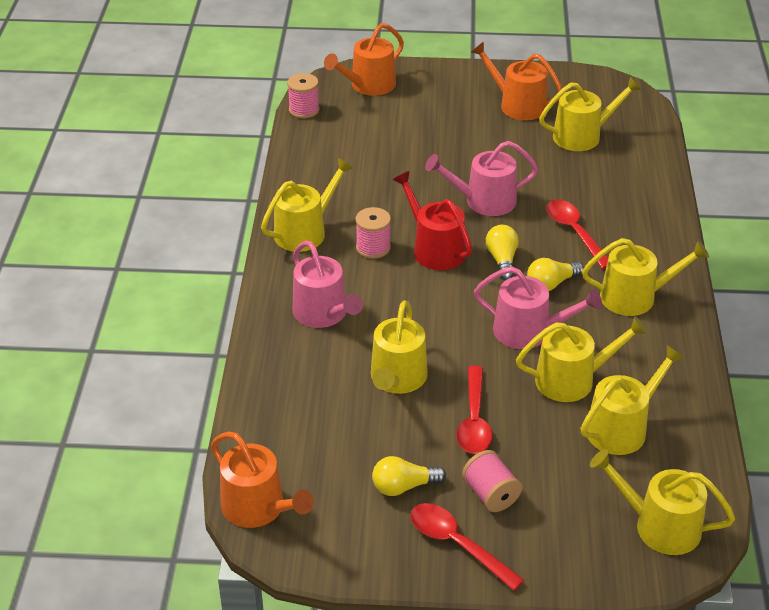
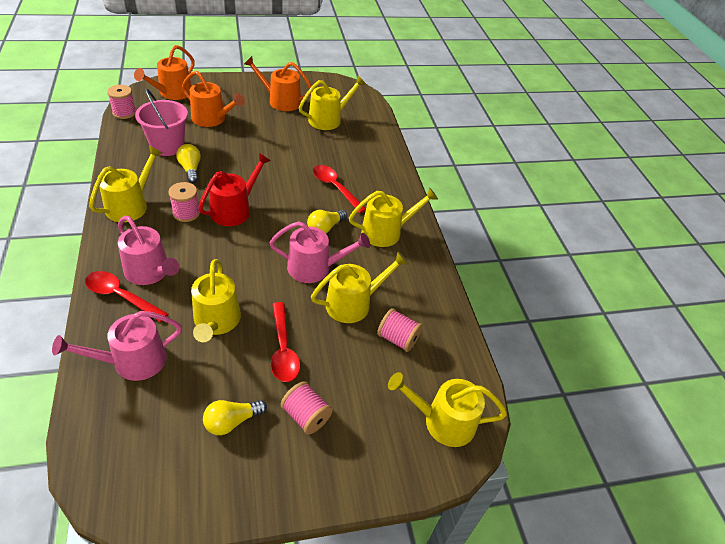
camera: 20 degrees left, 5 degrees up
orange watering can [211,432,314,528] -> orange watering can moved to [182,71,245,127]
red watering can [393,171,472,270] -> red watering can turned 90 degrees clockwise [199,153,271,226]
red spoon [410,503,524,591] -> red spoon moved to [85,271,168,322]
pink watering can [425,141,538,216] -> pink watering can moved to [52,311,182,381]
yellow light bulb [485,225,519,280] -> yellow light bulb moved to [176,144,201,183]
yellow watering can [581,345,684,455] -> pink spool [377,308,423,352]
none -> pink bucket [135,89,188,156]

